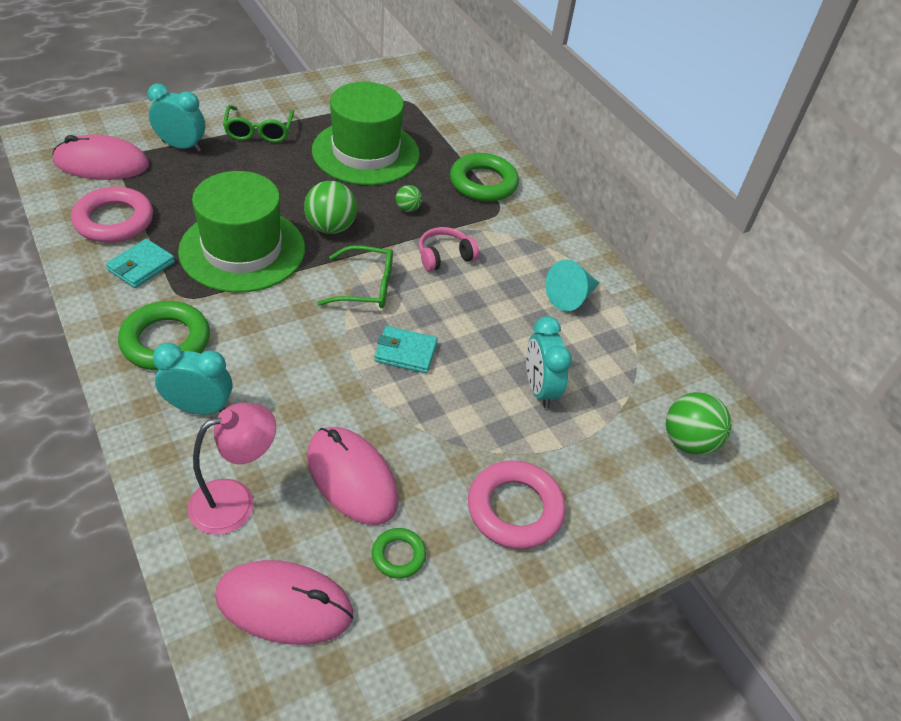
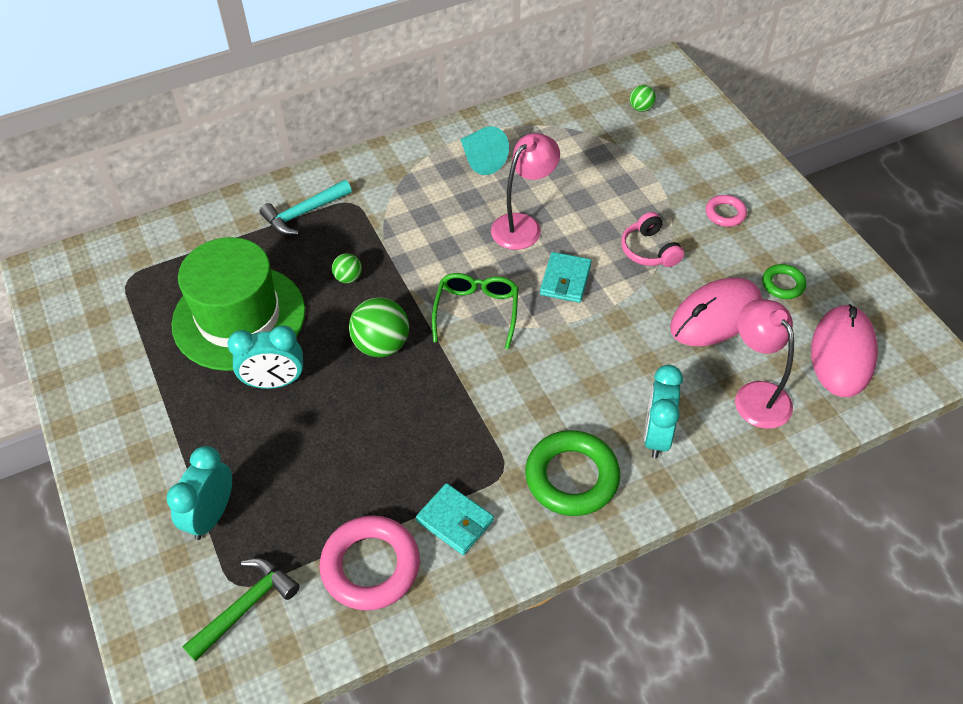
camera: 80 degrees left, 5 degrees up
pink mouse [53,134,149,180] -> green hammer [182,558,300,661]
green hat [178,171,305,293] -> none
green glasses [223,105,294,143] -> none
pink headphones [419,227,479,271] -> pink headphones moved to [621,212,684,267]
green ring [450,153,519,202] -> turquoise hammer [260,180,352,235]
pink ring [468,460,566,549] -> pink ring [706,195,747,227], size x0.52
turquoise clock [526,316,572,408] -> turquoise clock moved to [227,325,303,389]
green ball [666,392,731,455] -> green ball [630,85,656,112], size x0.53
none -> pink lamp [491,133,560,250]

